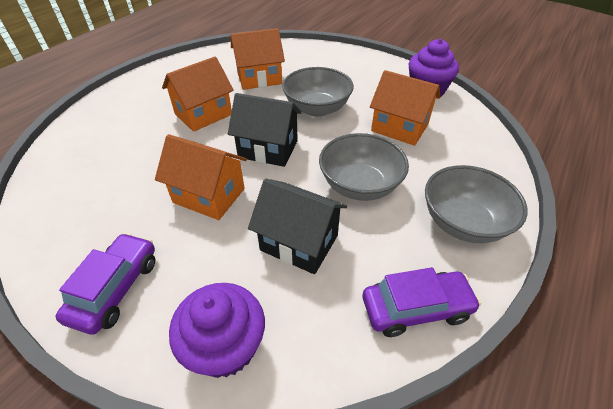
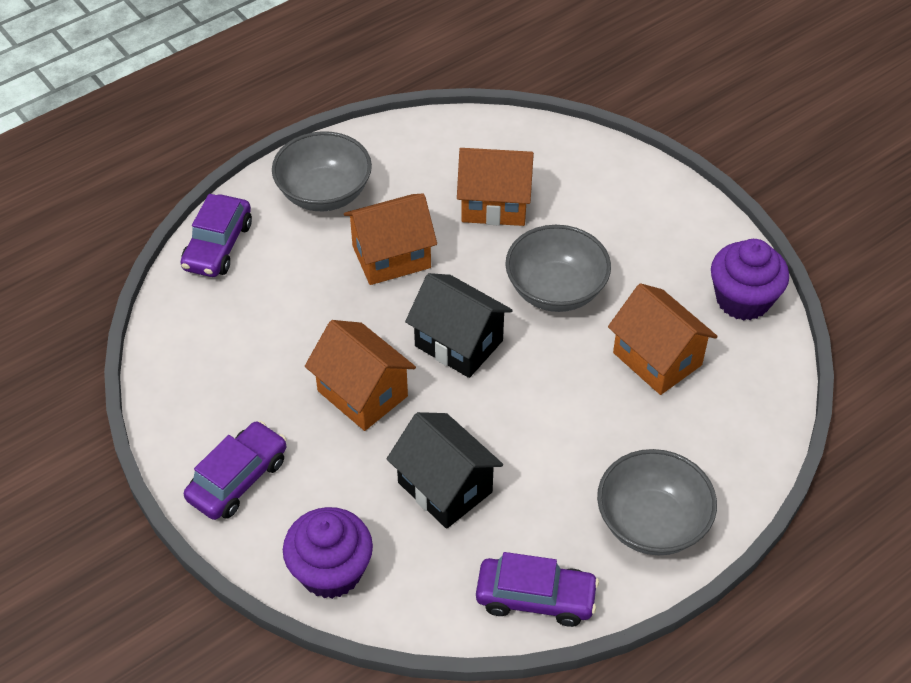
camera: 20 degrees right, 5 degrees up
grey bowl [319,133,409,201] -> grey bowl moved to [272,131,372,211]
none -> purple car [181,194,252,277]

